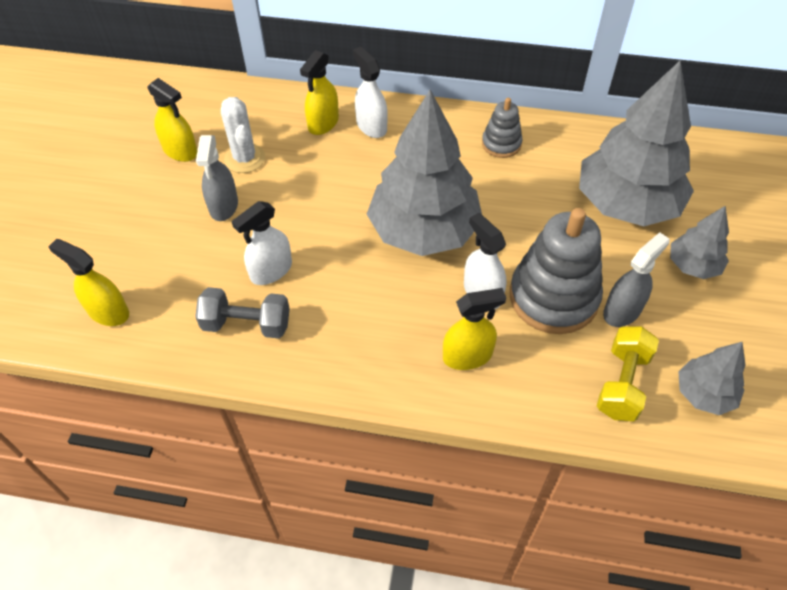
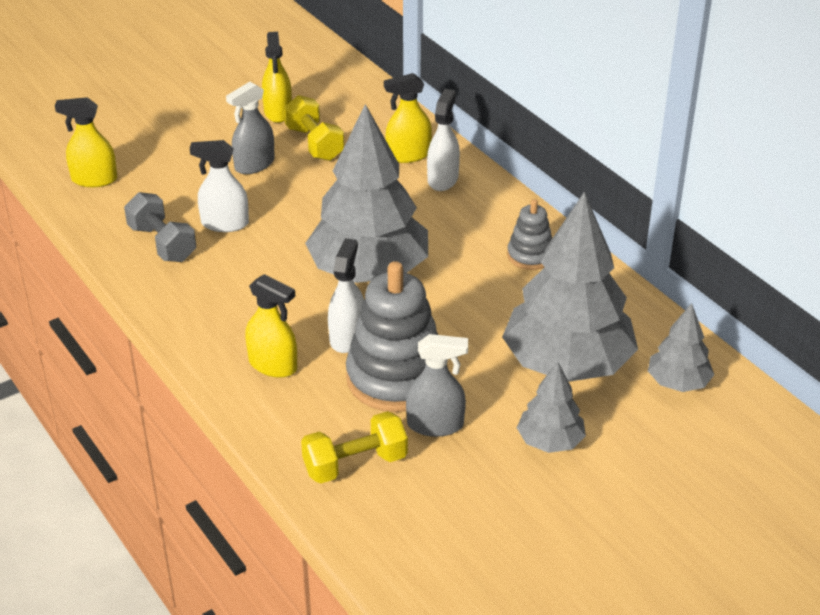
camera: 45 degrees right, 15 degrees down
yellow spray bottle [48,239,129,326] -> yellow spray bottle turned 75 degrees counterclockwise [55,97,117,187]
white cactus [221,97,265,173] -> yellow dumbbell [284,95,344,161]
grey tree [678,342,745,415] -> grey tree moved to [648,303,714,392]

